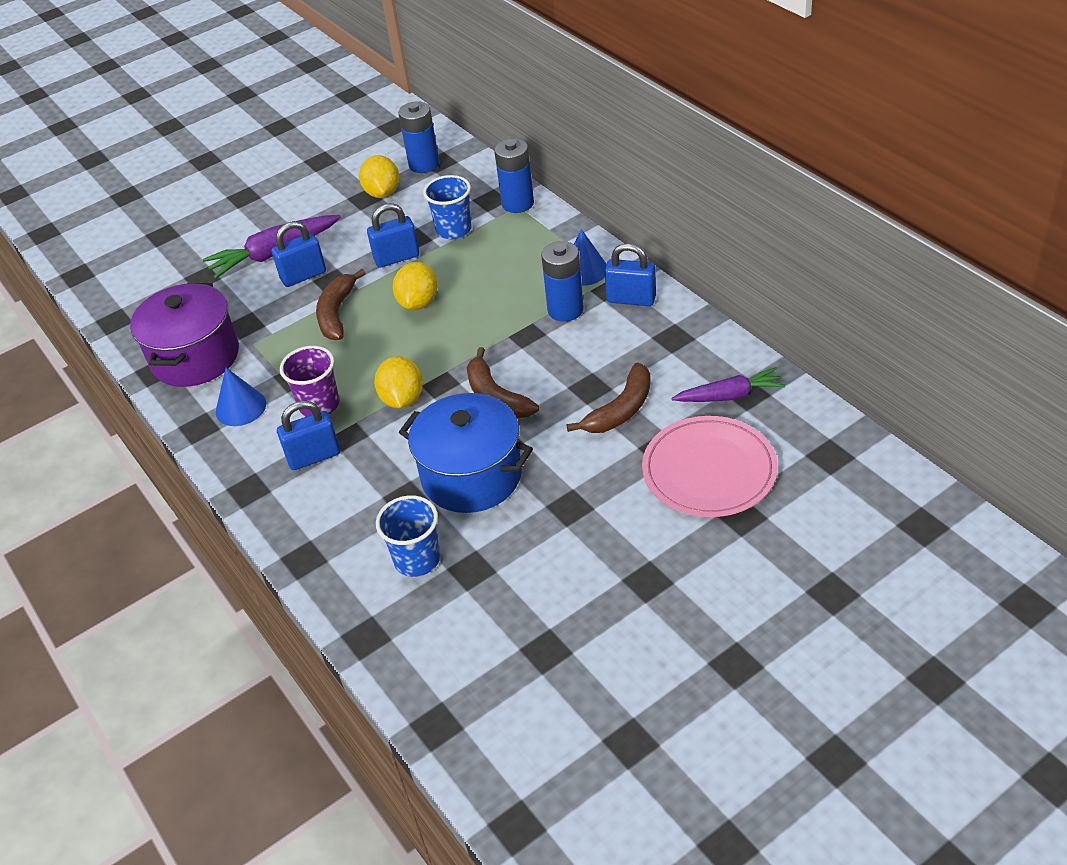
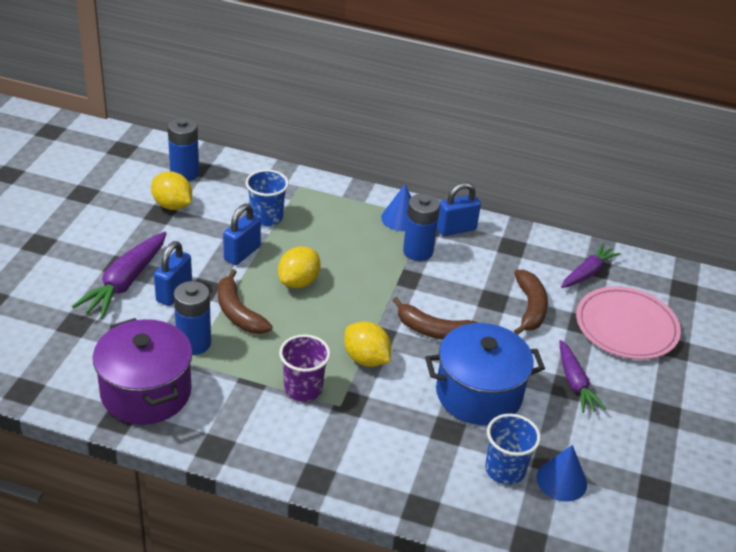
camera: 45 degrees left, 5 degrees down
blue cone [216,368,266,426] -> blue cone moved to [536,445,587,502]
blue padlock [277,401,340,470] -> none
yellow lemon [393,262,438,310] -> yellow lemon turned 60 degrees clockwise [278,246,321,288]
blue battery [494,138,534,213] -> blue battery moved to [174,281,211,355]
none -> purple carrot [560,340,606,413]

